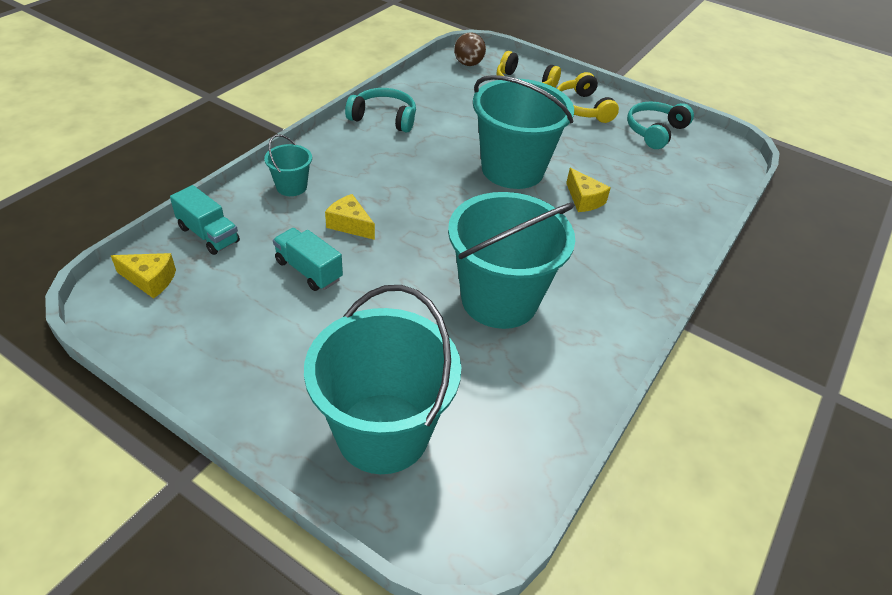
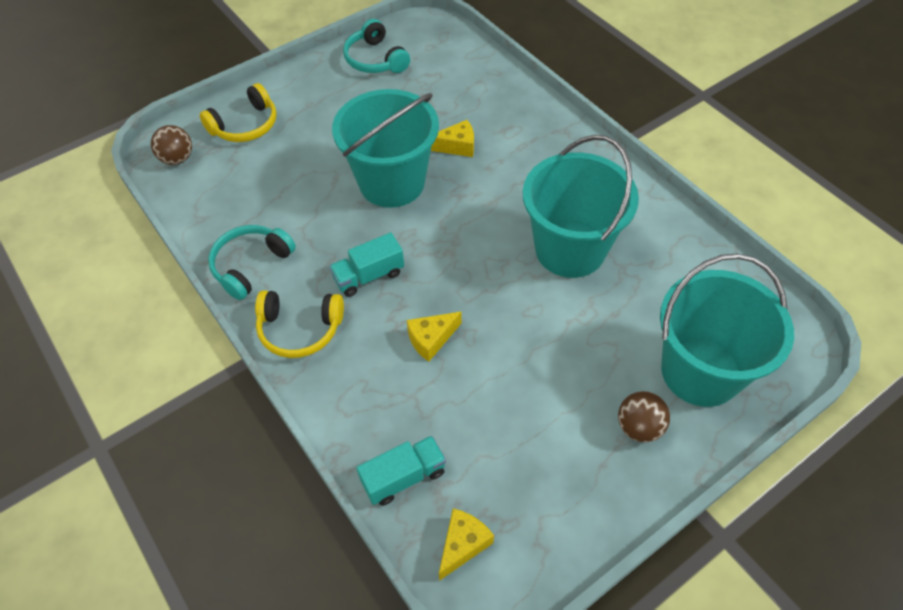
camera: 65 degrees left, 10 degrees up
turquoise bucket [264,134,312,196] -> none
turquoise truck [273,228,343,291] -> turquoise truck moved to [329,233,404,297]
yellow headphones [557,72,619,123] -> yellow headphones moved to [255,290,344,358]
none -> brown ball [618,391,670,442]

